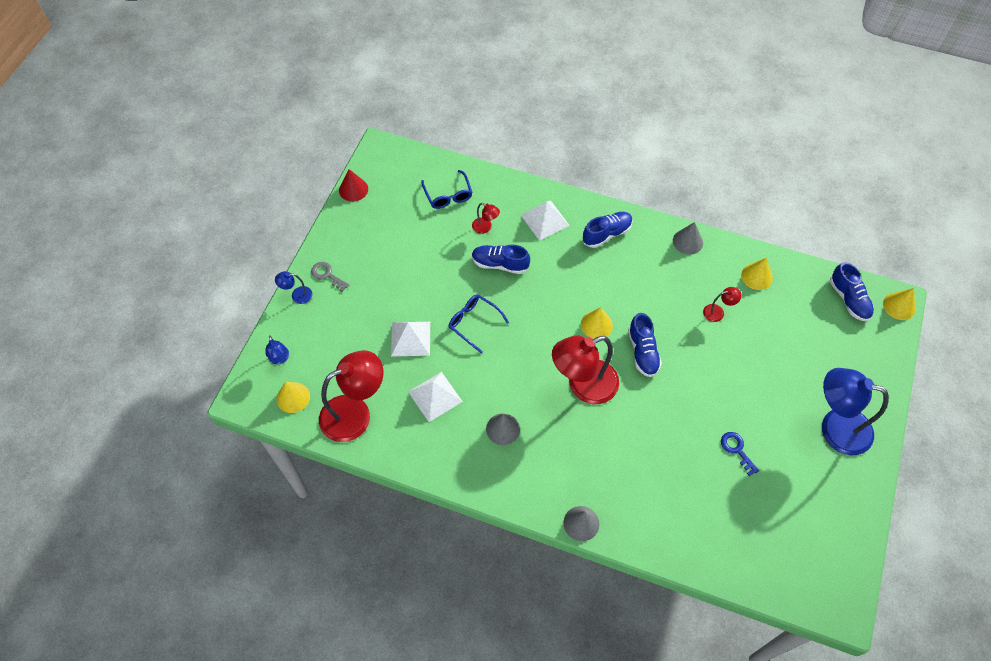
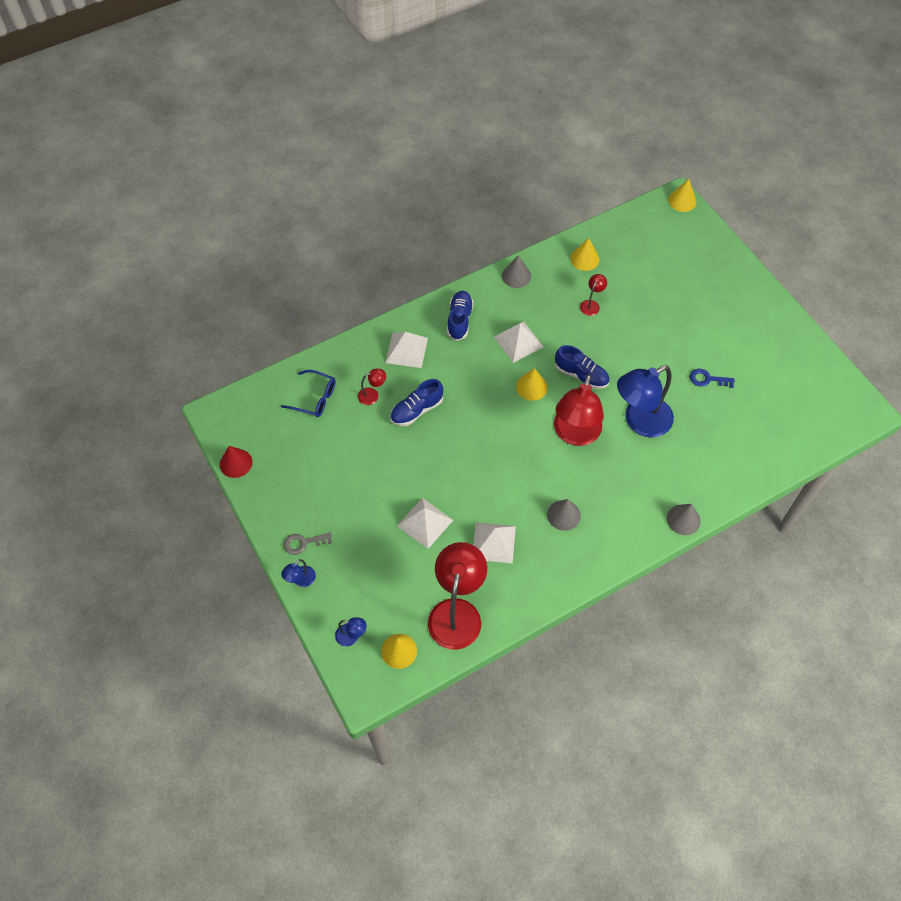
camera: 50 degrees left, 0 degrees up
blue glasses [448,294,509,353] -> none
blue lamp [822,368,889,455] -> blue lamp moved to [617,365,674,438]
blue shoe [830,262,874,321] -> none
none -> white pyramid [494,322,544,363]

